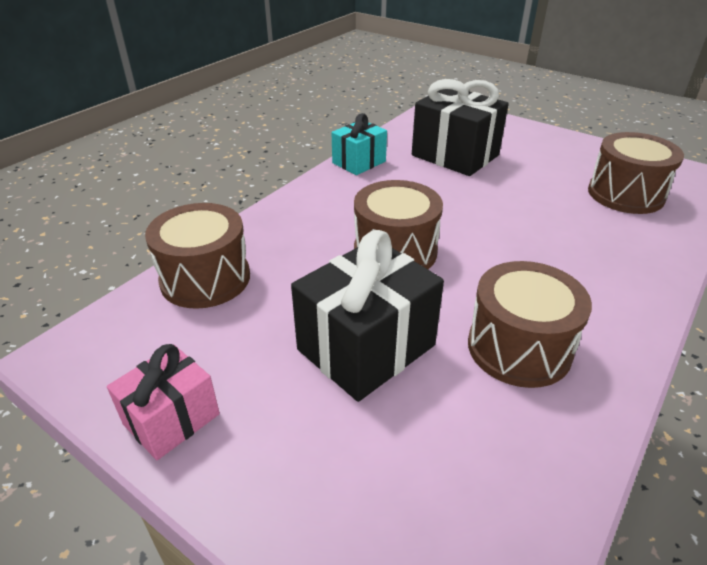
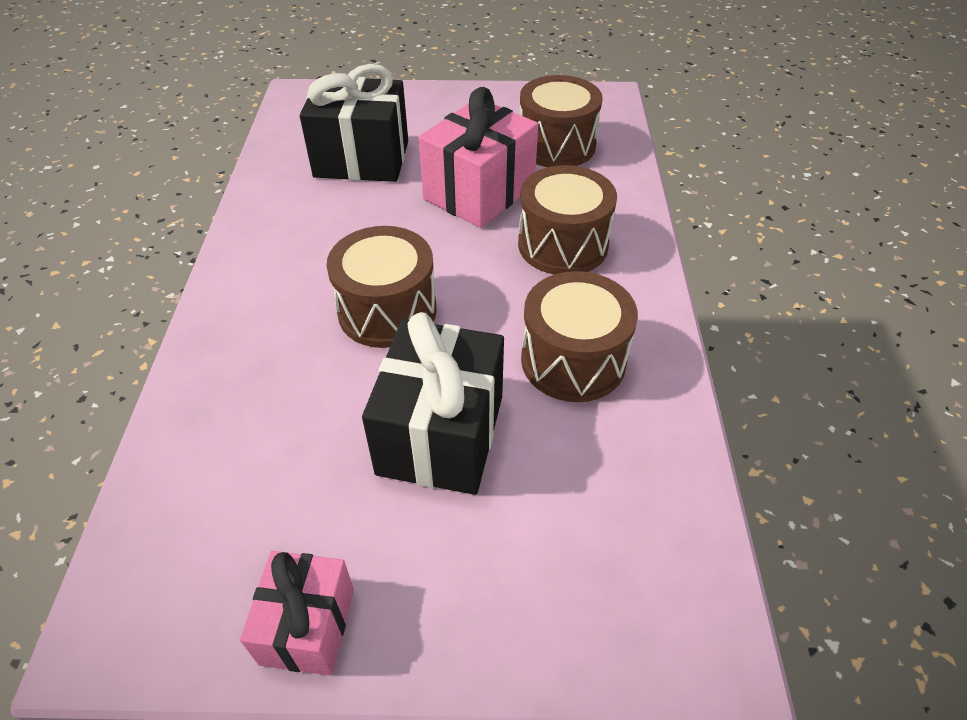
camera: 35 degrees left, 10 degrees up
brown drum [145,203,250,309] -> brown drum moved to [518,165,617,274]
turquoise gift [332,113,387,175] -> none
none -> pink gift [418,87,539,228]

